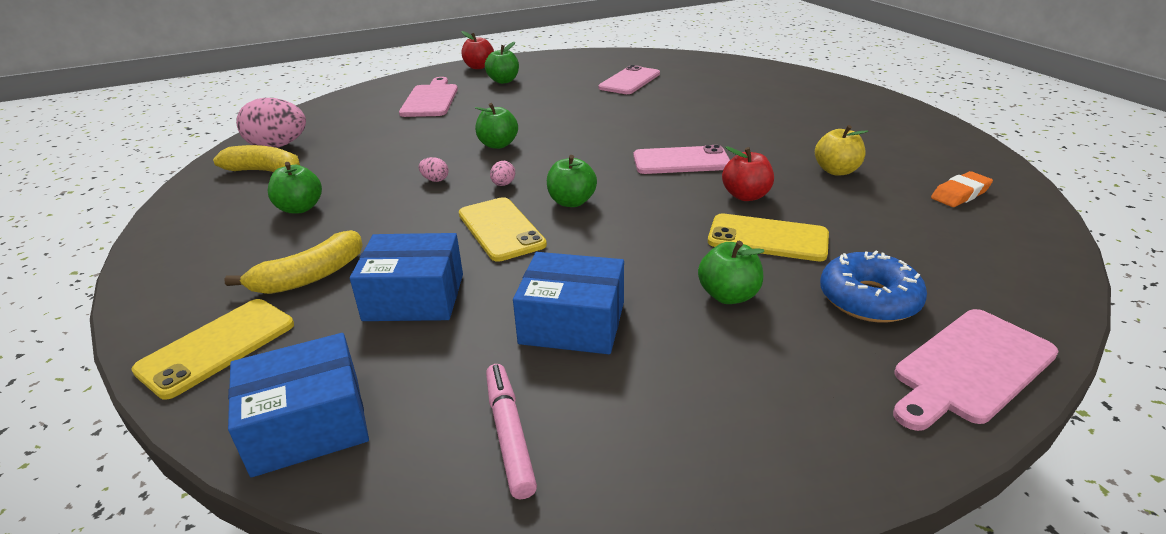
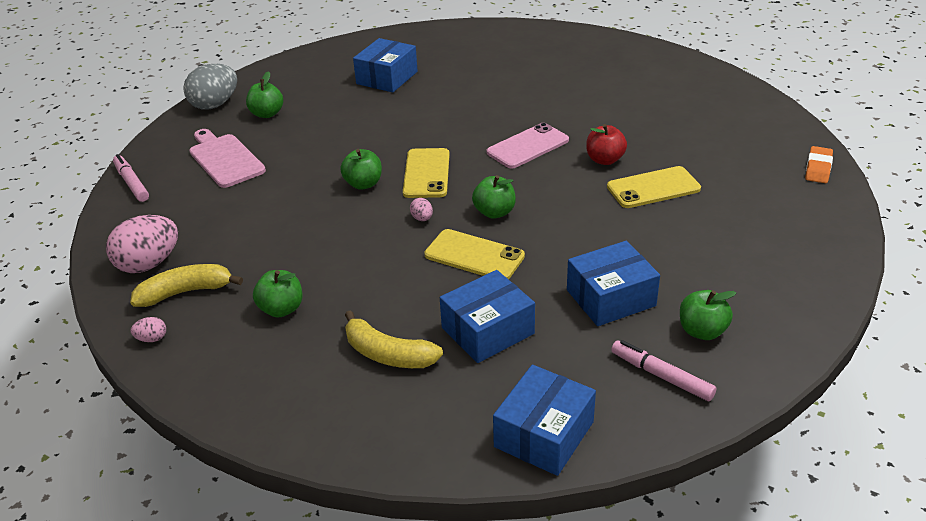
camera: 35 degrees left, 5 degrees up
yellow phone [131,299,294,399] -> yellow phone moved to [403,148,450,198]
yellow banana [224,230,363,294] -> yellow banana turned 105 degrees clockwise [345,310,443,368]
pink egg [419,157,449,182] -> pink egg moved to [131,317,166,342]
red apple [461,31,494,69] -> grey egg [183,63,237,110]
pink phone [598,65,660,94] -> blue box [353,38,418,92]
green apple [698,241,764,304] -> green apple moved to [680,290,736,340]
yellow apple [815,125,868,175] -> none
blue donut [820,250,927,323] -> none
pink cutting board [893,309,1059,431] -> none
orange eraser [931,171,993,207] -> orange eraser moved to [805,146,833,183]
none -> pink marker [113,154,149,202]

